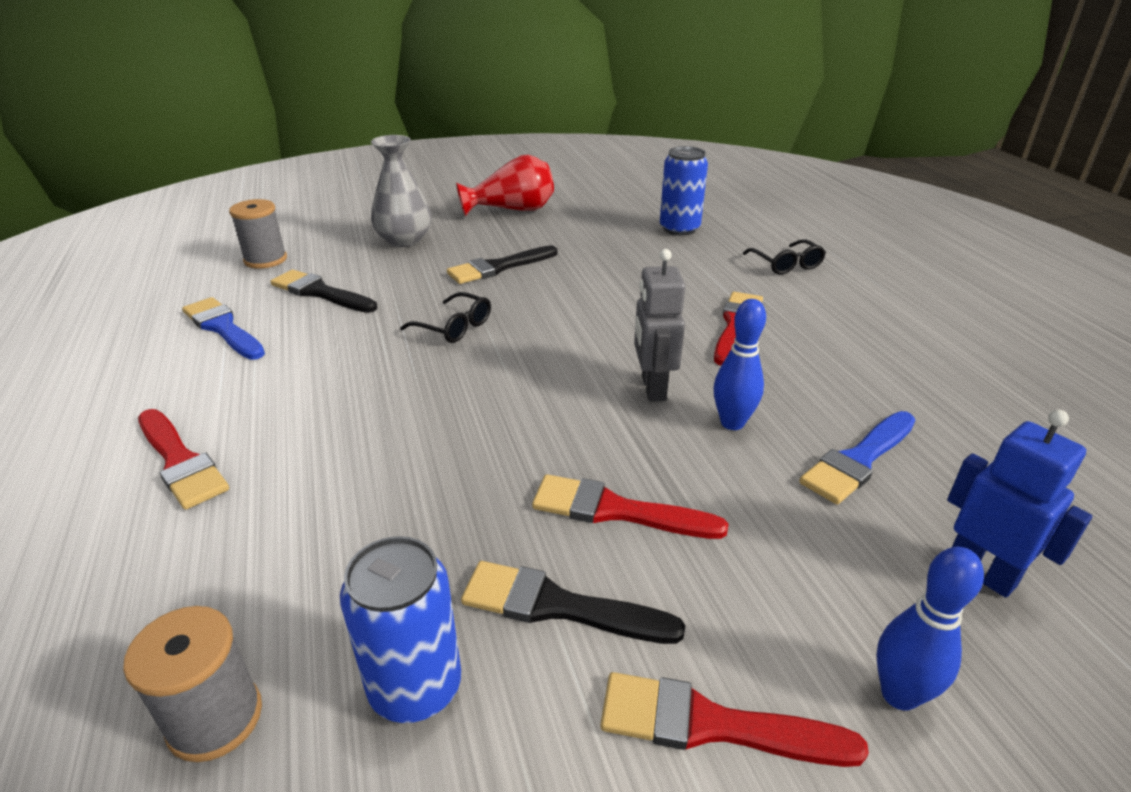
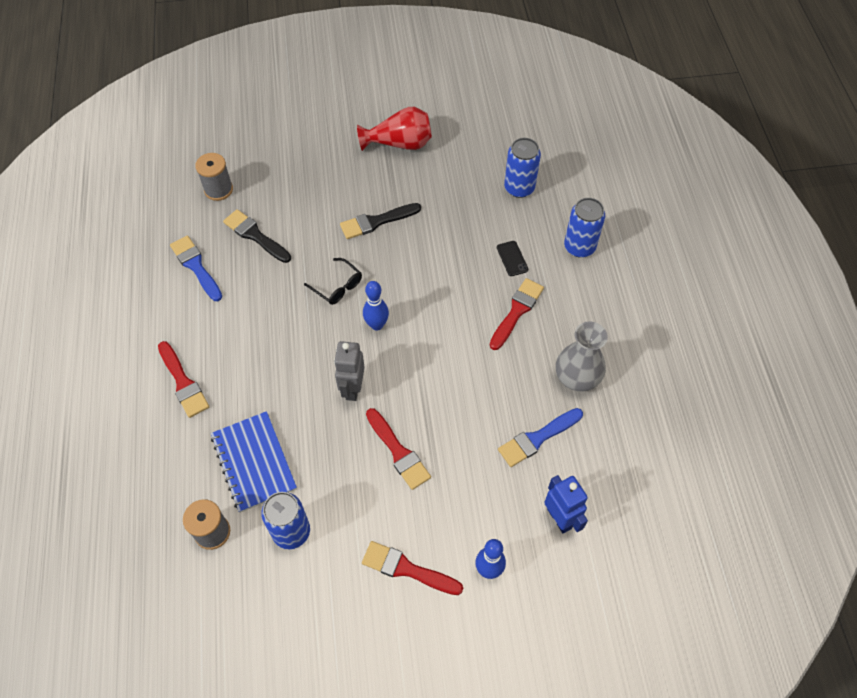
camera: 10 degrees right, 25 degrees up
grey vase [371,135,432,247] -> grey vase moved to [556,321,608,392]
black brush [461,561,686,644] -> none
red brush [532,474,728,539] -> red brush turned 150 degrees counterclockwise [366,408,431,490]
grey robot [634,249,686,402] -> grey robot moved to [334,341,365,401]
blue bowling pin [714,299,766,430] -> blue bowling pin moved to [363,281,389,331]
black glasses [743,239,826,275] -> blue can [564,198,605,258]
none -> blue notebook [211,411,297,513]
none -> black phone [497,241,528,276]

